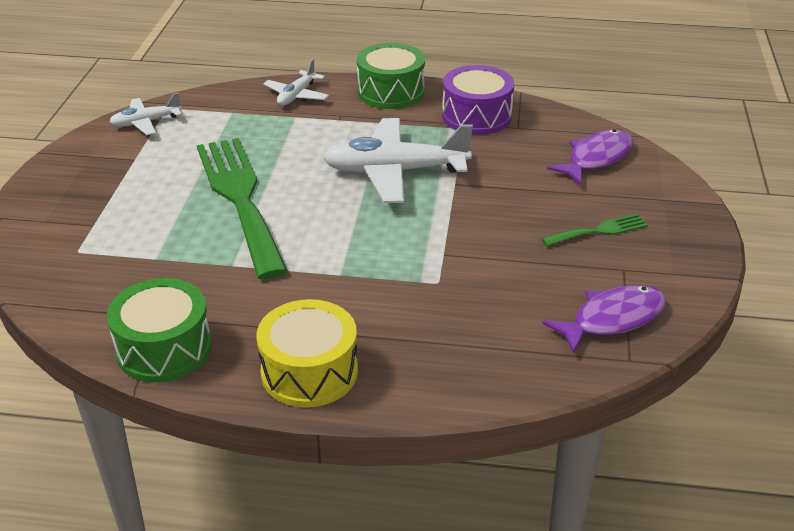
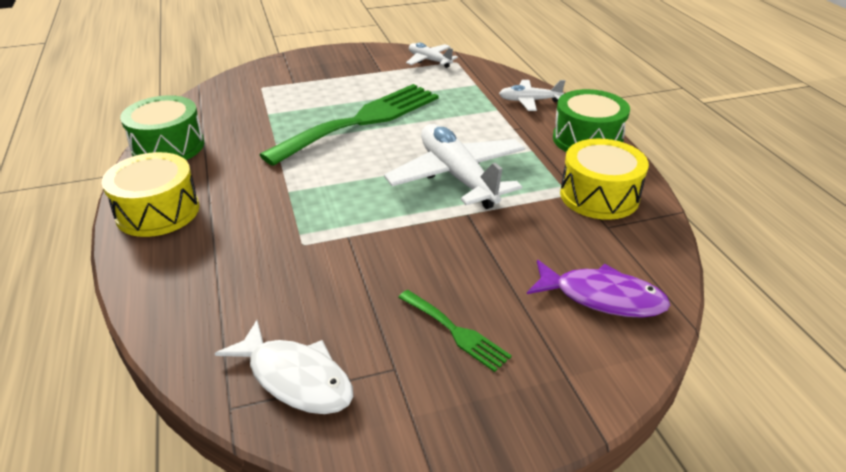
camera: 65 degrees right, 0 degrees up
purple drum [442,65,514,135] -> yellow drum [560,139,649,220]
purple fish [542,285,666,354] -> white fish [215,320,353,414]

